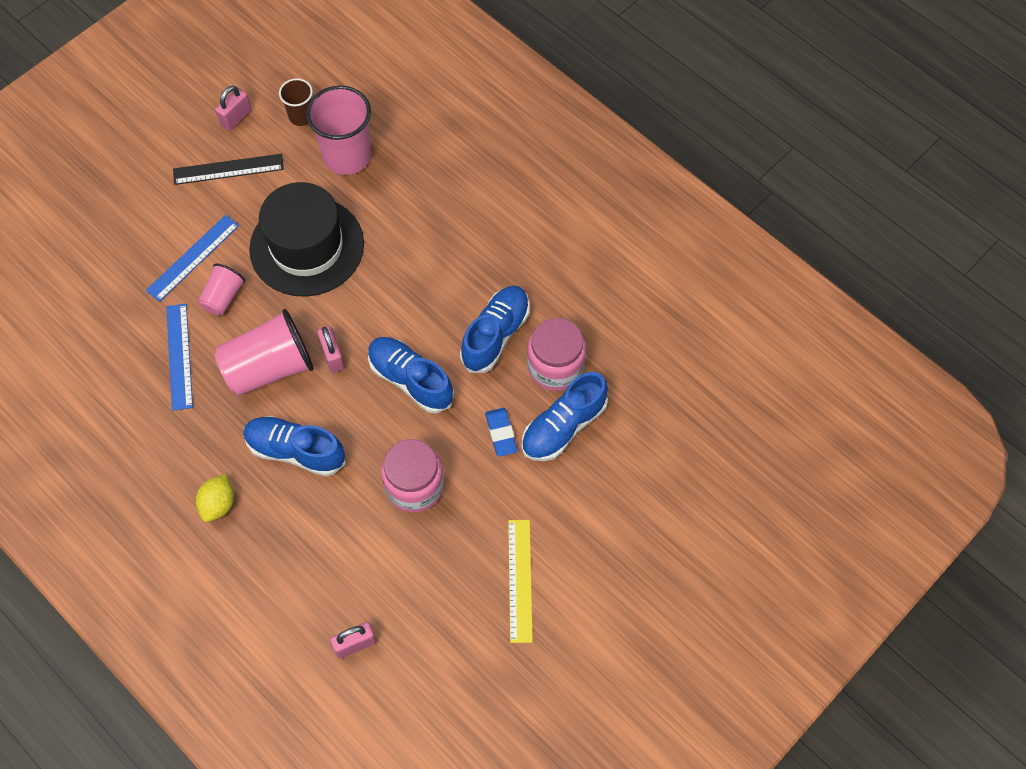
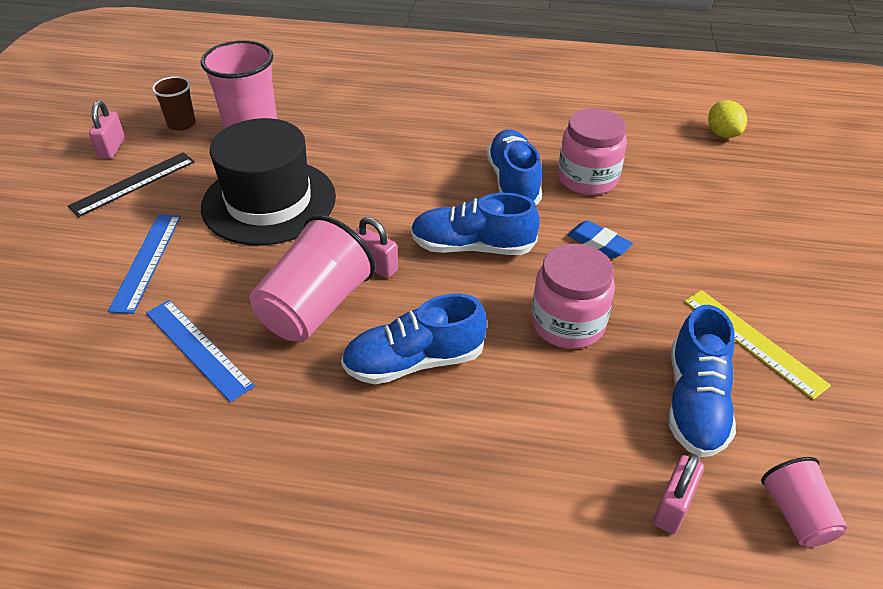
camera: 35 degrees left, 20 degrees down
yellow lemon [196,474,234,522] -> yellow lemon moved to [708,100,747,138]
pink cup [198,264,246,315] -> pink cup moved to [761,457,847,547]
blue shoe [521,372,608,461] -> blue shoe moved to [668,305,736,457]

